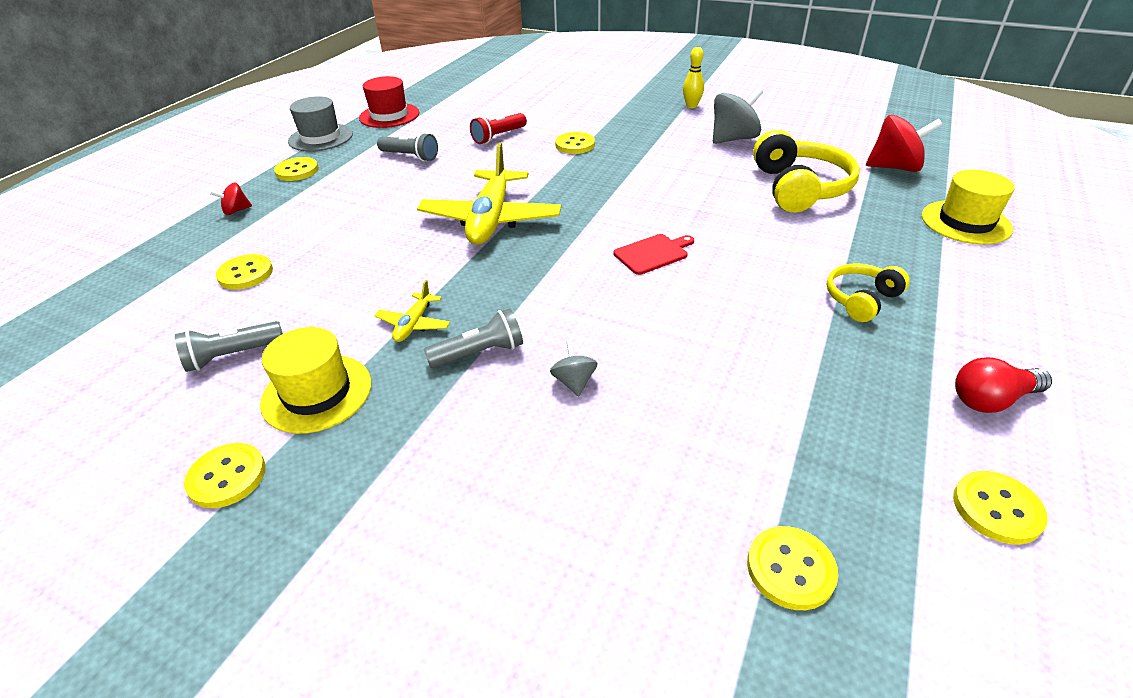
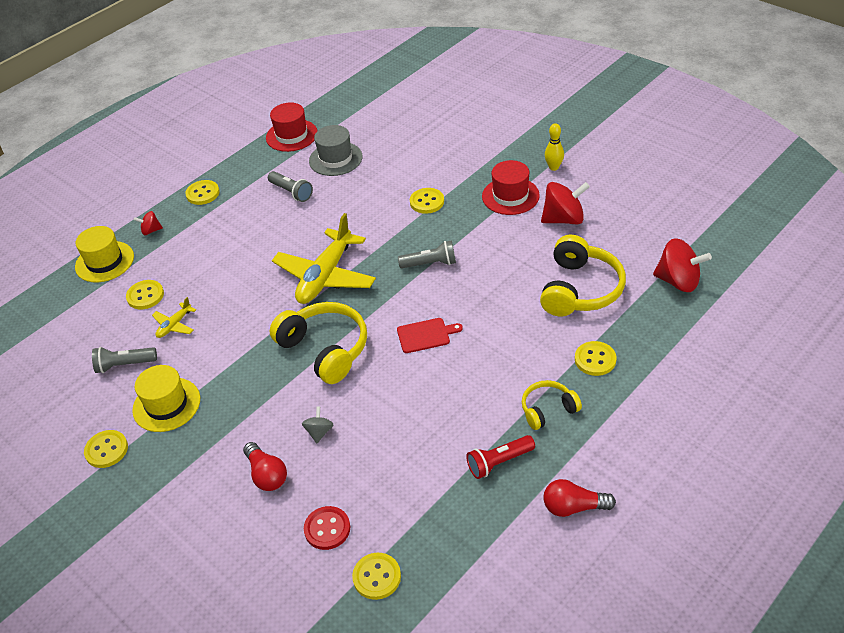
camera: 20 degrees right, 5 degrees up
grey hat [288,96,353,152] -> grey hat moved to [309,125,363,176]
yellow plane [374,280,450,342] -> yellow plane moved to [152,297,196,338]
grey flashlight [424,308,523,368] -> grey flashlight moved to [398,241,456,269]
red flashlight [470,113,527,144] -> red flashlight moved to [466,435,535,479]
grey spinning top [713,88,763,144] -> red spinning top [541,182,590,224]
yellow hat [922,170,1015,245] -> yellow hat moved to [75,226,134,283]
yellow button [953,471,1048,545] -> yellow button moved to [575,341,616,376]
none -> red light bulb [243,442,287,491]
none -> yellow headphones [270,302,367,384]
none -> red button [304,506,350,550]
none -> red hat [482,160,540,215]

